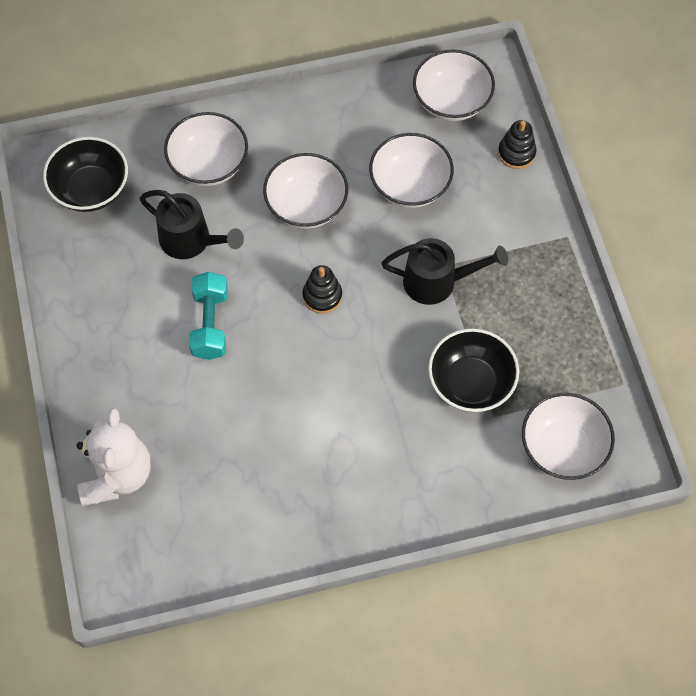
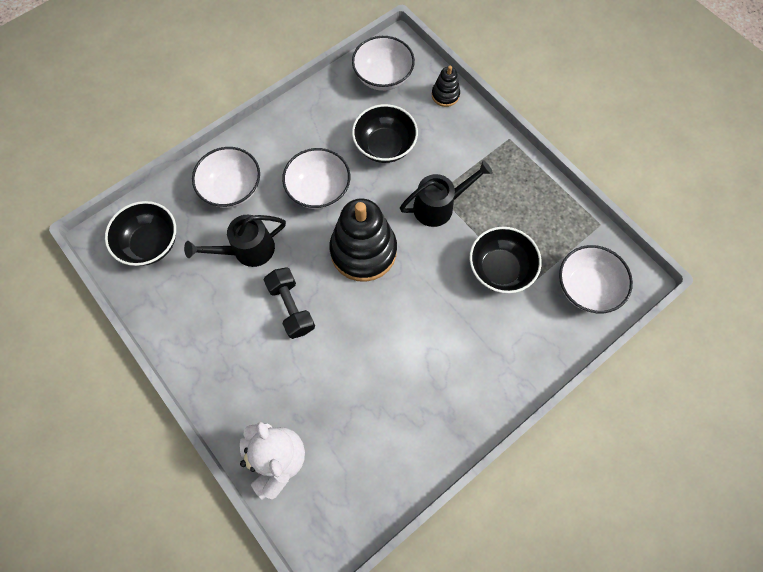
camera: 25 degrees left, 5 degrees up
black watering can [140,190,244,259] -> black watering can turned 150 degrees clockwise [184,215,286,267]
turquoise dumbbell [189,272,228,360] -> black dumbbell [264,267,315,339]
black stacking toy [303,265,342,314] -> black stacking toy [329,199,397,282], size x2.12
white bowl [369,133,454,208] -> black bowl [352,104,418,163]

